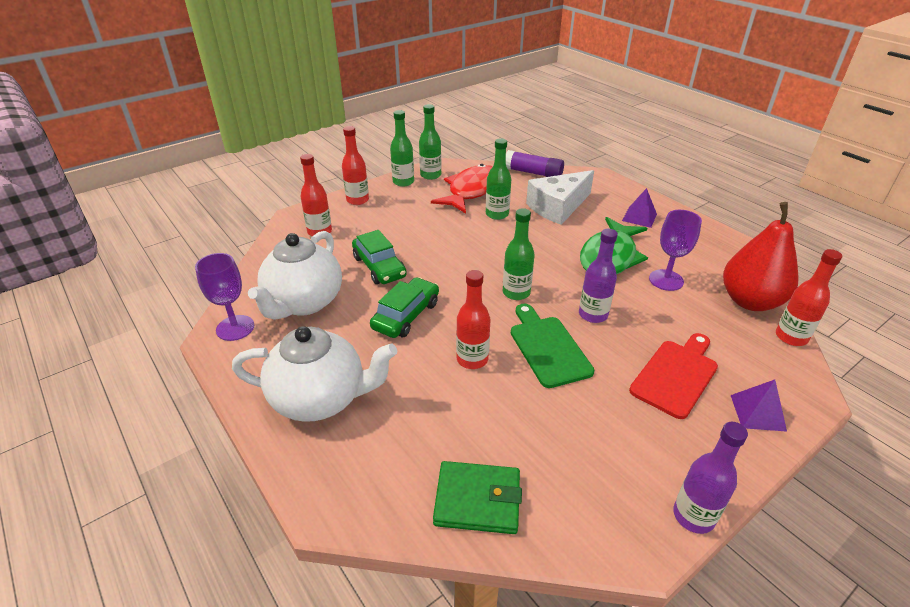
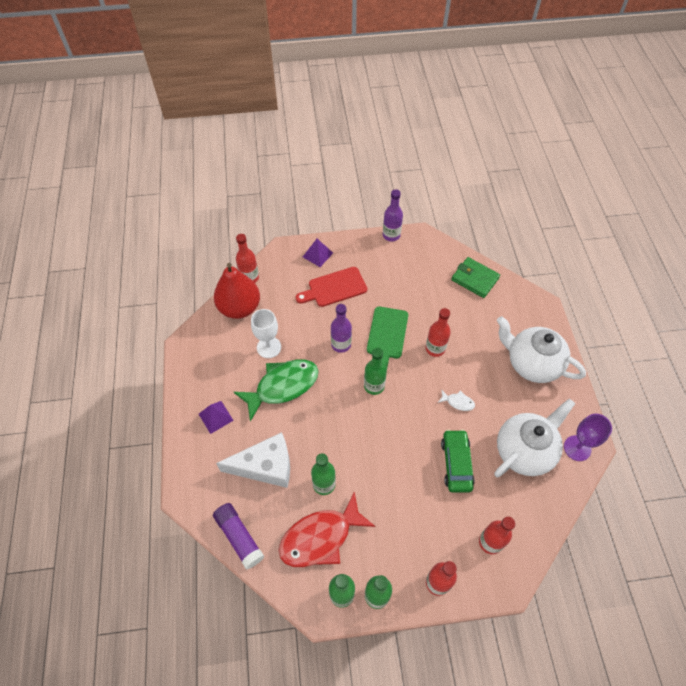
camera: 150 degrees left, 20 degrees up
green car [370,277,439,338] -> white fish [438,390,475,411]
purple goblet [649,210,702,291] -> white goblet [251,309,281,358]

